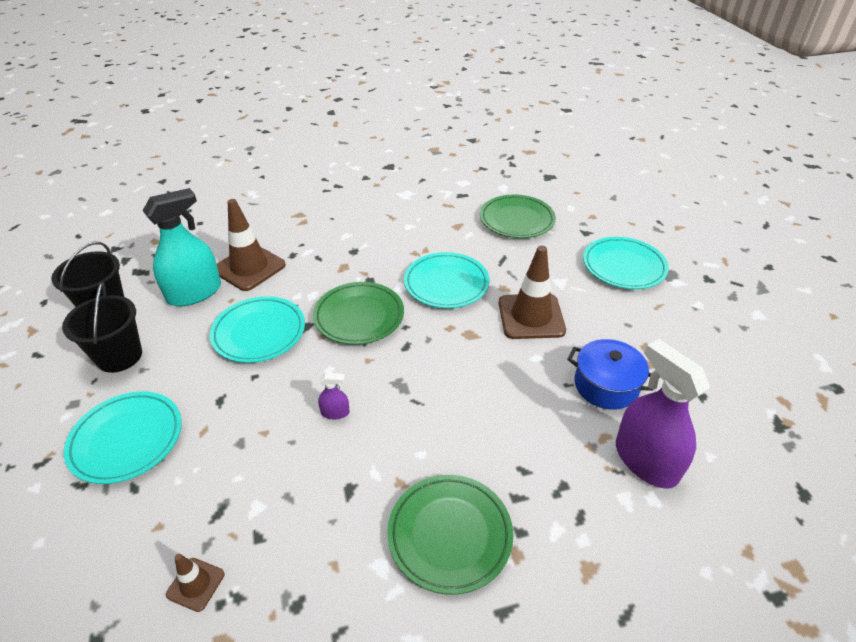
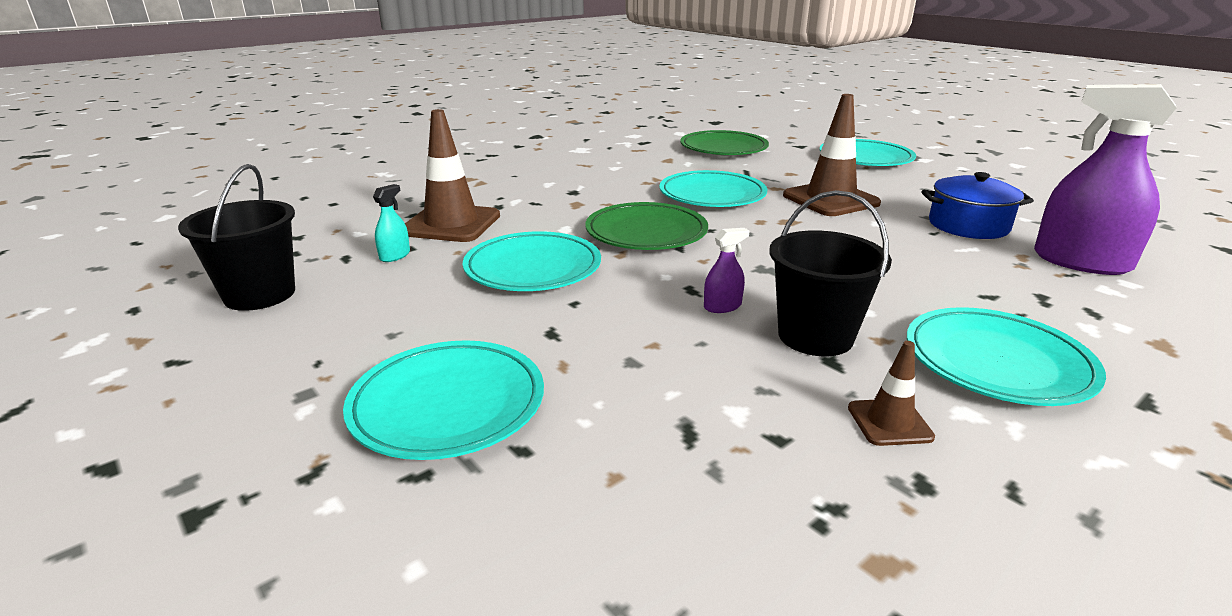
camera: 25 degrees left, 15 degrees down
black bucket [62,283,142,373] -> black bucket moved to [769,190,892,356]
turquoise spray bottle [142,188,221,306] -> turquoise spray bottle [373,184,410,262], size x0.42
brown traffic cone [166,554,225,612] -> brown traffic cone moved to [848,341,935,446]
green plate [387,475,513,595] -> turquoise plate [907,307,1106,406]

